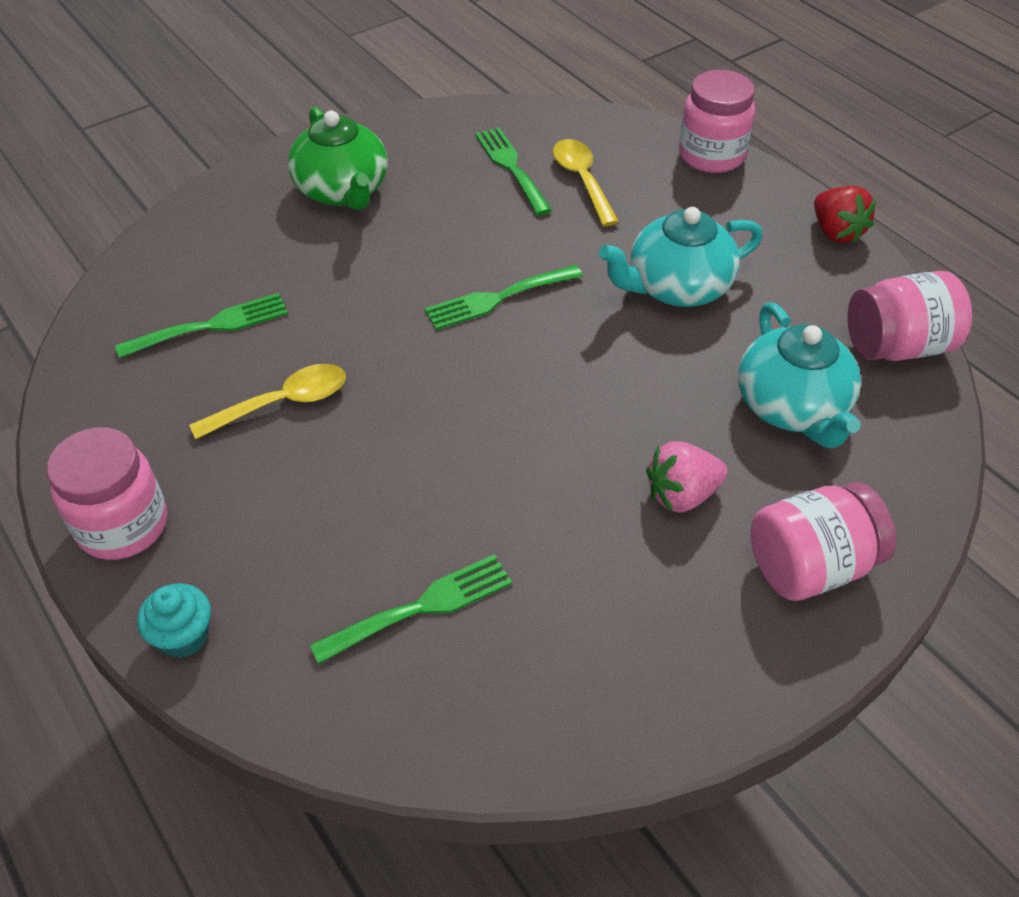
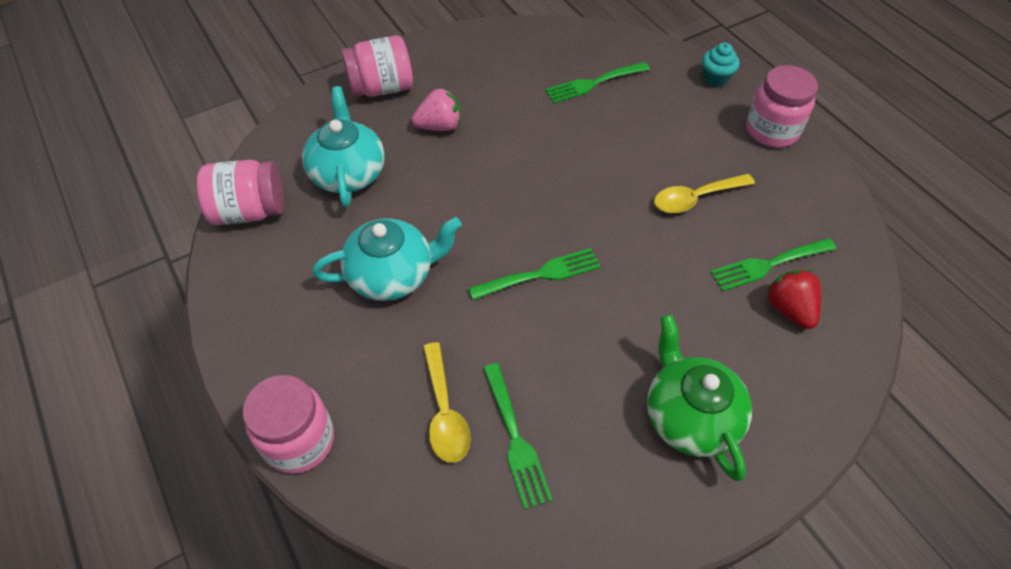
camera: 175 degrees left, 5 degrees up
red strawberry [814,186,876,244] -> red strawberry moved to [766,270,821,329]

